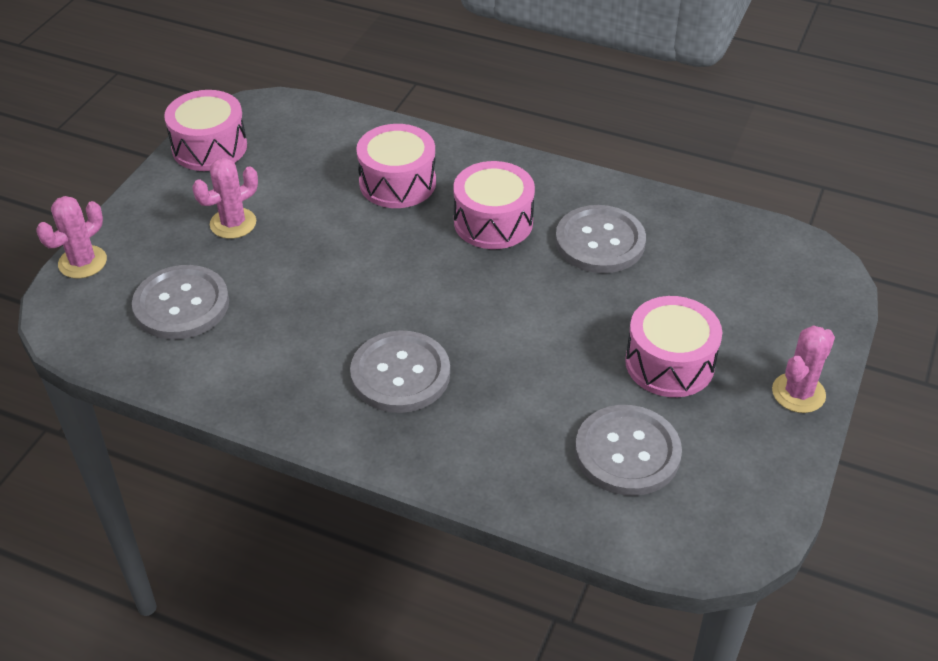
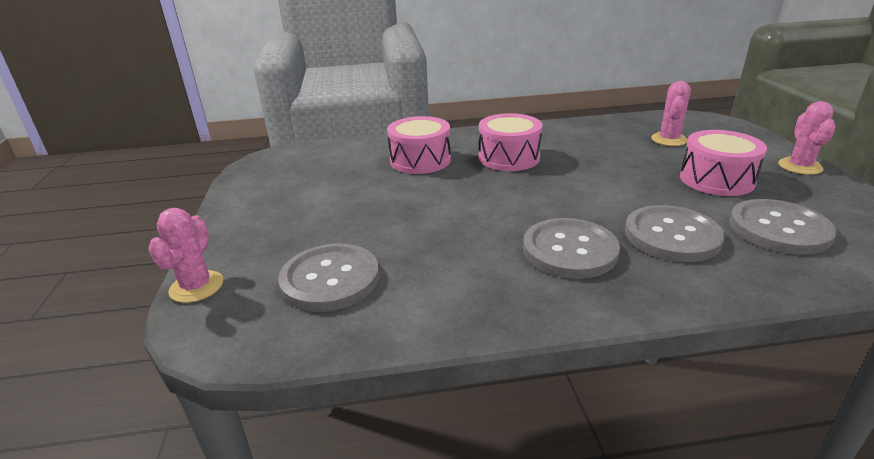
camera: 30 degrees left, 15 degrees down
pink drum [164,90,247,171] -> none
pink cactus [192,158,258,239] -> pink cactus moved to [651,81,691,146]
grey button [555,205,646,273] -> grey button moved to [625,205,725,262]

